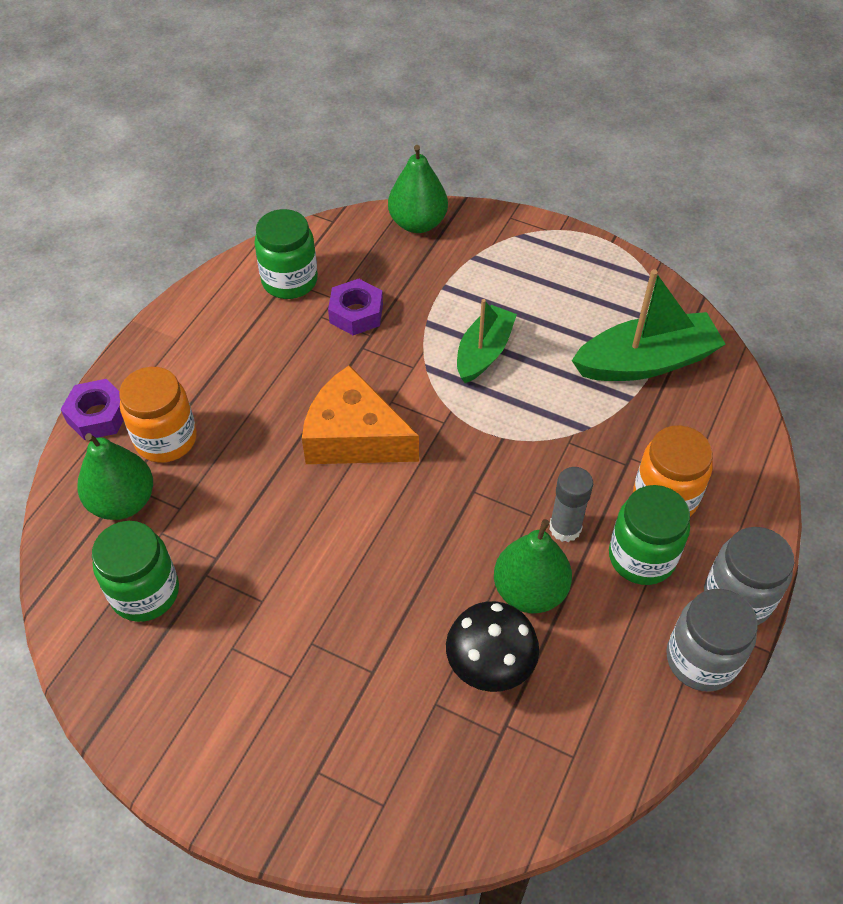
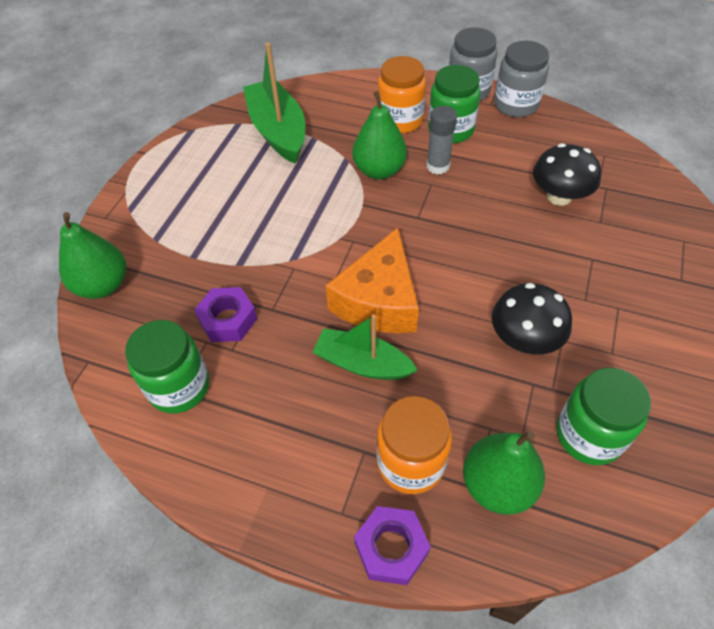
camera: 95 degrees left, 0 degrees up
green boat [457,299,517,383] -> green boat moved to [313,315,418,380]
green pear [494,519,572,613] -> green pear moved to [352,91,407,180]
none -> black mushroom [492,283,572,355]

